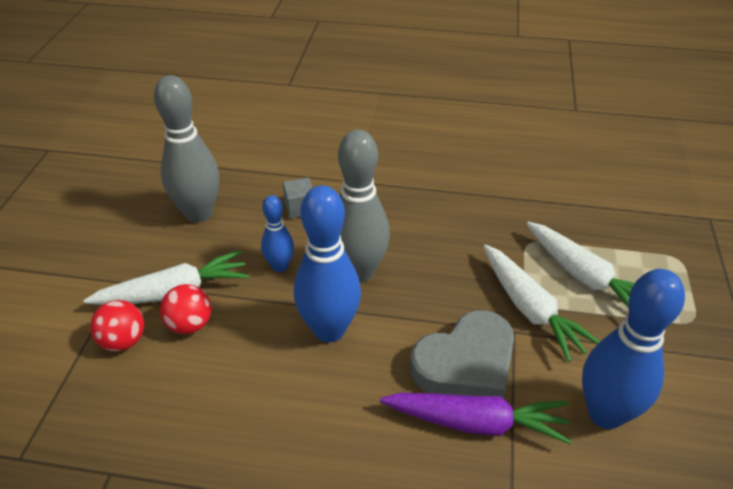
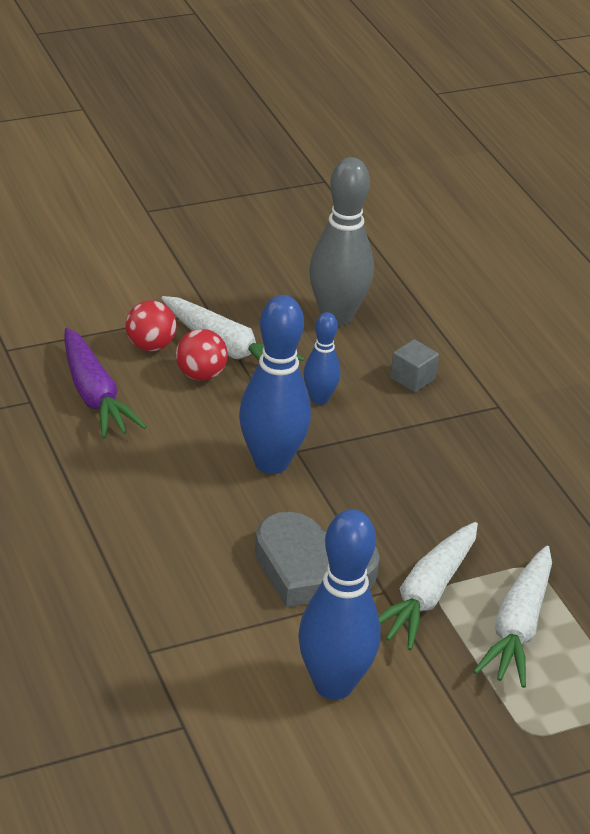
camera: 55 degrees right, 5 degrees down
grey bowling pin [338,130,390,283] -> none
purple carrot [380,393,572,444] -> purple carrot moved to [64,328,147,439]

